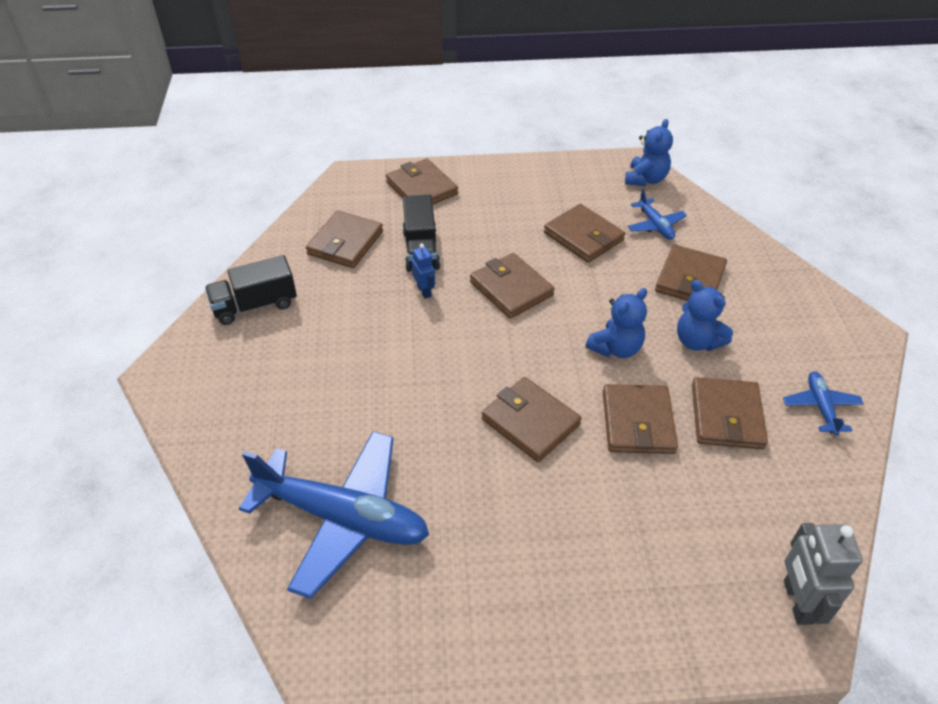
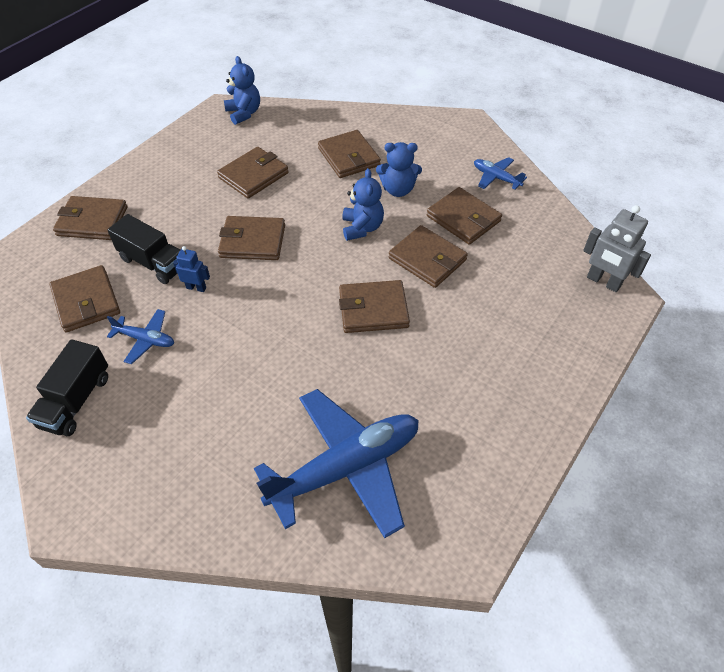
camera: 50 degrees left, 5 degrees up
brown wallet [544,204,625,263] -> brown wallet turned 45 degrees counterclockwise [217,147,289,199]
blue plane [628,189,687,240] -> blue plane moved to [107,309,174,364]

